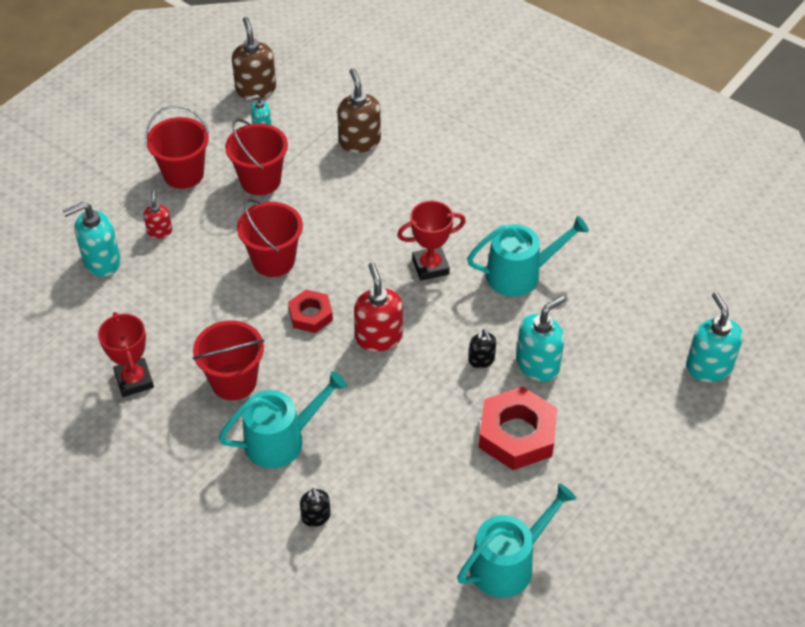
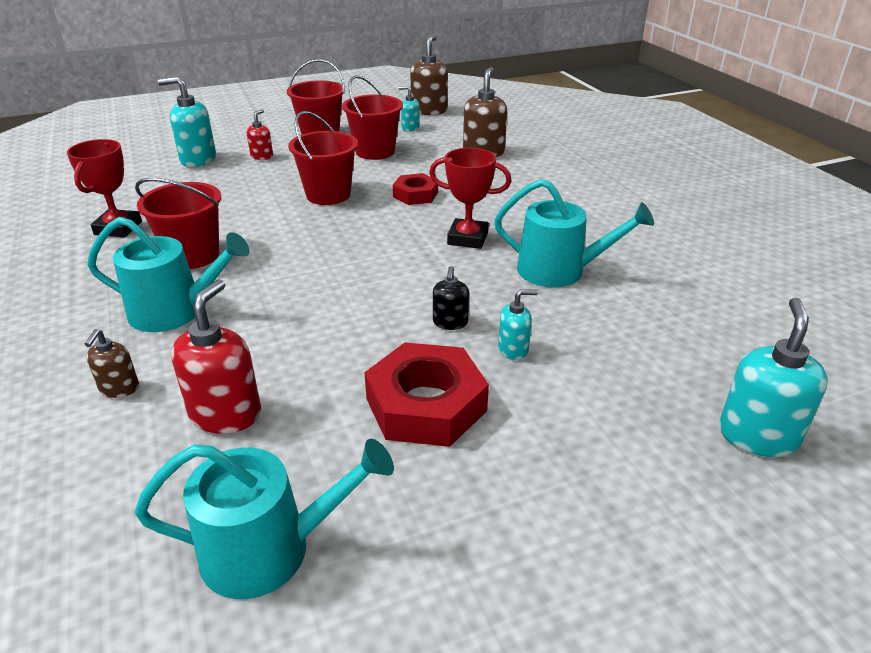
camera: 30 degrees right, 15 degrees down
red nut [288,290,333,333] -> red nut moved to [393,173,438,205]
black soap dispenser [300,488,331,527] -> brown soap dispenser [85,329,139,398]
red soap dispenser [354,262,403,352] -> red soap dispenser moved to [171,279,261,434]
turquoise soap dispenser [516,295,566,382] -> turquoise soap dispenser [498,289,538,360], size x0.56

